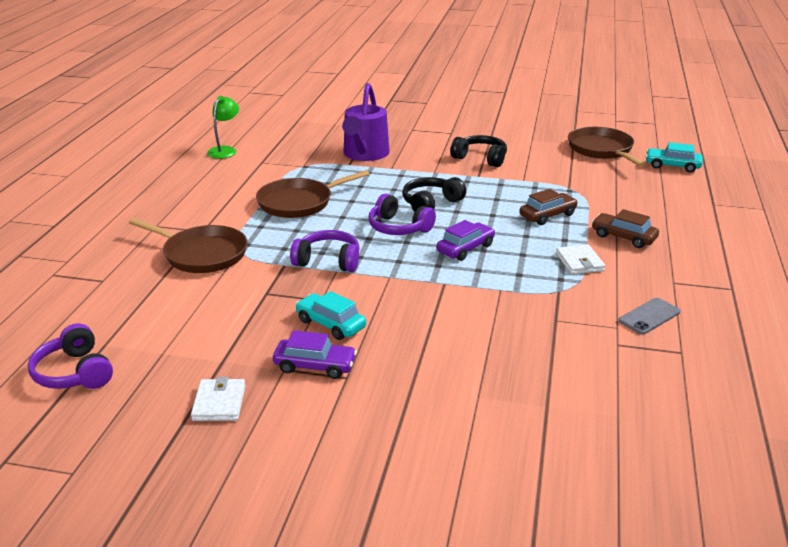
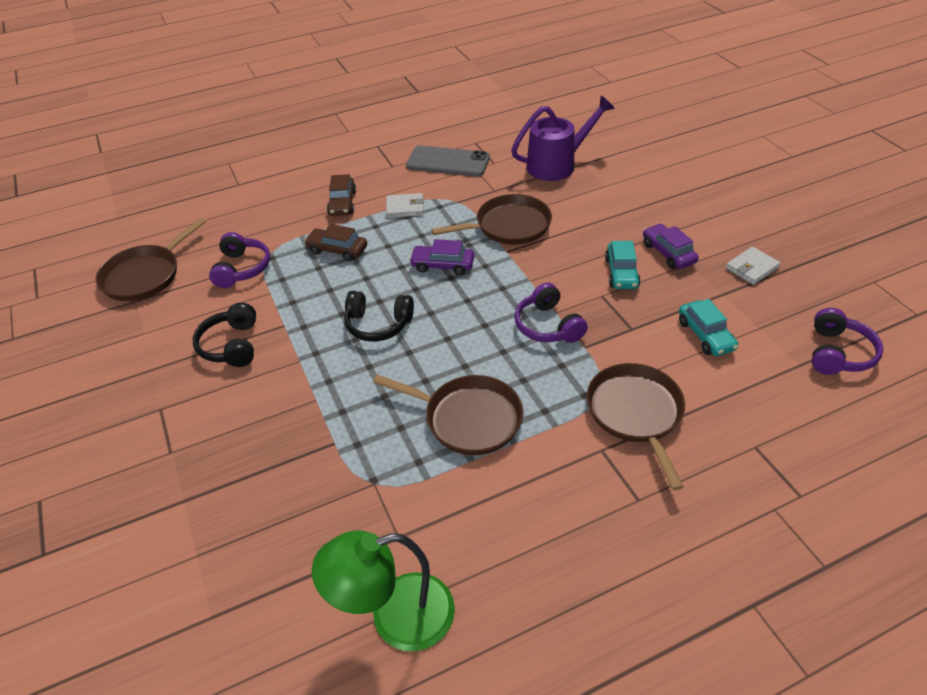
camera: 125 degrees left, 15 degrees up
green lamp [207,96,239,159] -> green lamp [312,530,455,651], size x1.58
purple watering can [342,83,390,161] -> purple watering can moved to [511,96,615,181]
purple headphones [369,194,436,235] -> purple headphones moved to [209,232,270,288]
white wallet [556,244,605,274] -> white wallet turned 45 degrees clockwise [386,193,424,218]
grey phone [618,298,680,334] -> grey phone [406,145,490,176], size x1.70
turquoise car [646,142,703,172] -> turquoise car moved to [679,299,739,356]
none -> brown pan [431,194,552,245]

